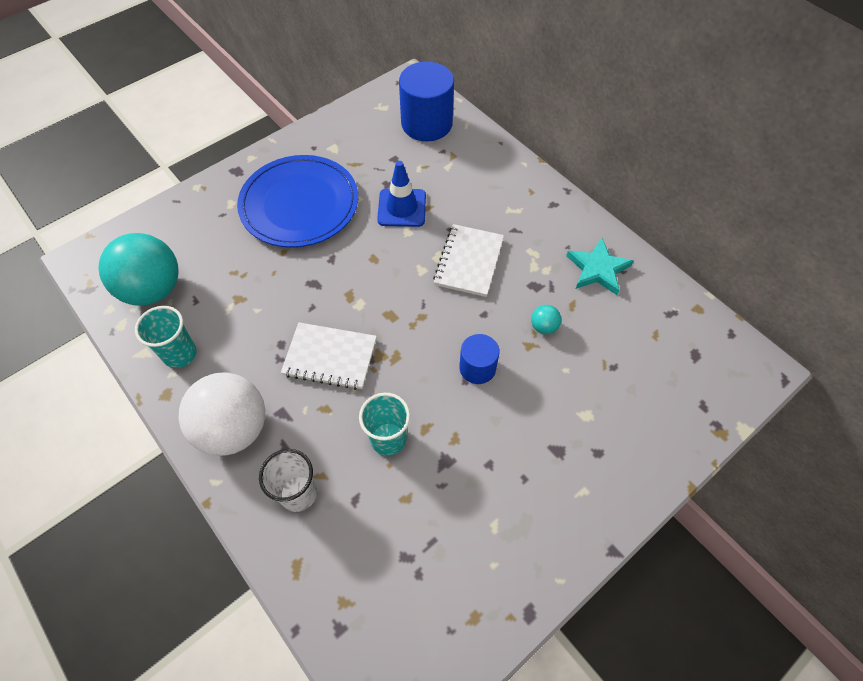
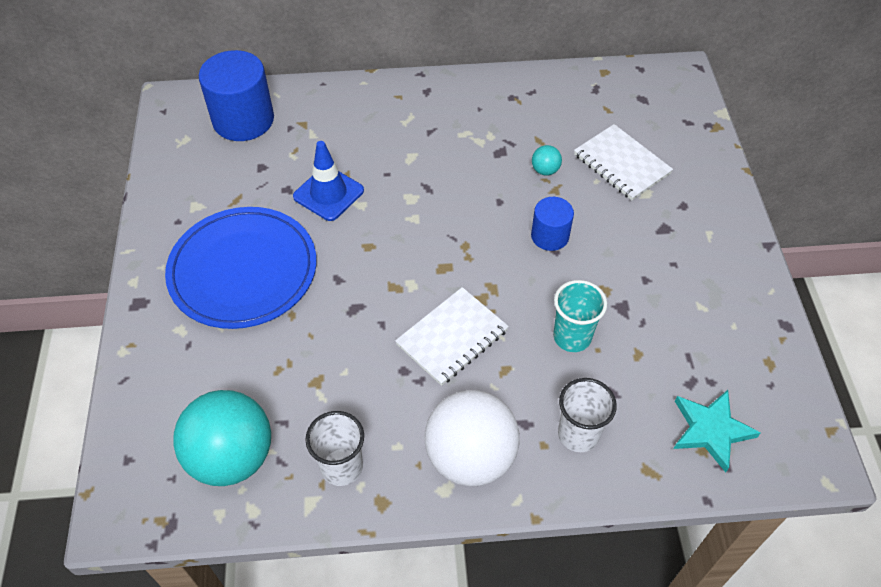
camera: 55 degrees left, 5 degrees down
turquoise cup [135,306,197,368] -> white cup [305,411,364,486]
white notebook [433,224,504,297] -> white notebook moved to [574,124,673,200]
turquoise star [566,238,634,295] -> turquoise star moved to [674,390,761,472]

